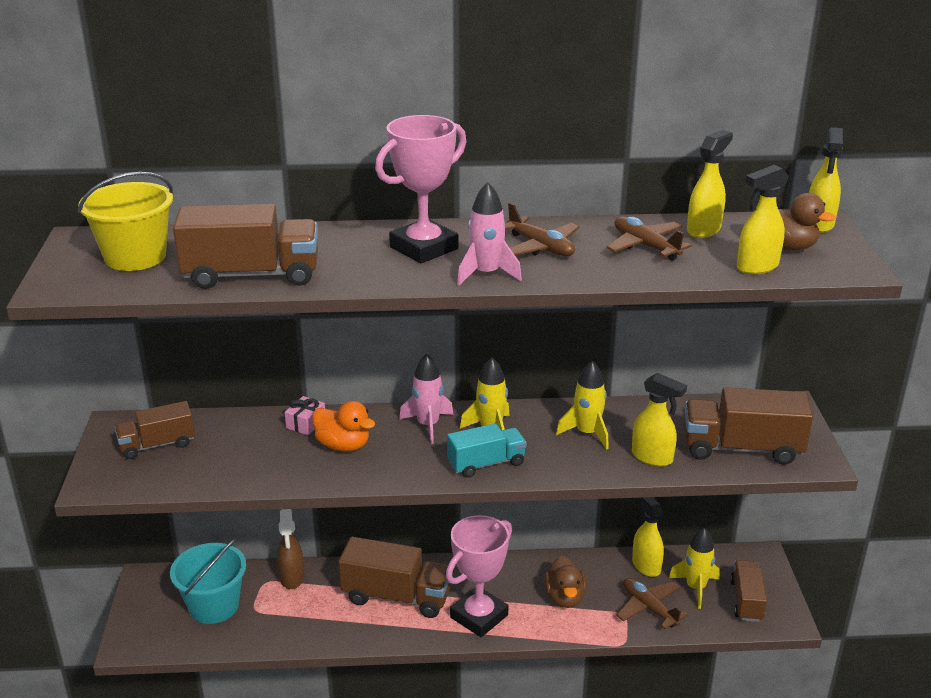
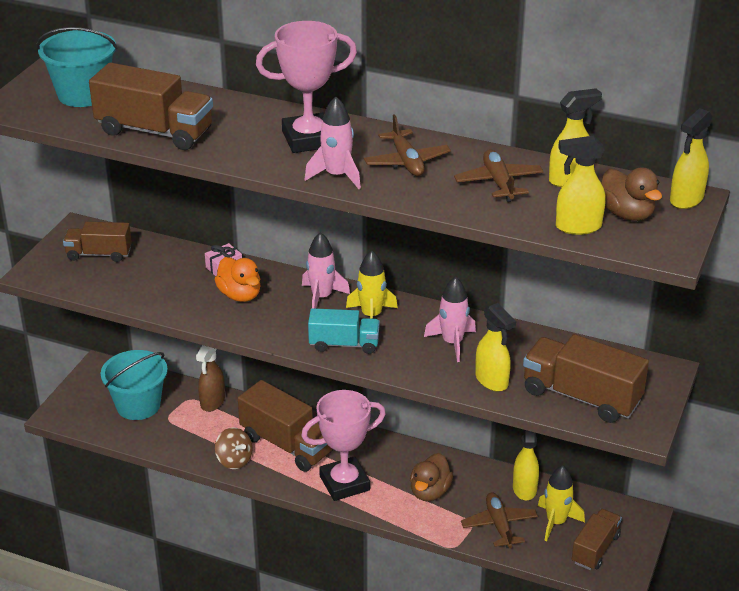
camera: 25 degrees right, 5 degrees up
yellow bucket [78,172,173,271] -> turquoise bucket [36,27,118,107]
yellow rocket [556,361,609,450] -> pink rocket [424,276,476,362]
none -> brown spinning top [215,428,253,469]

